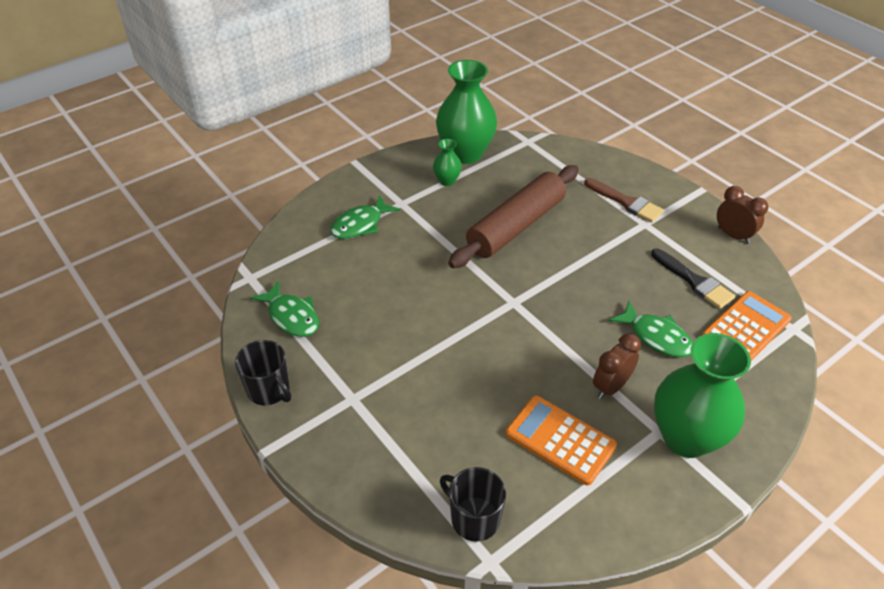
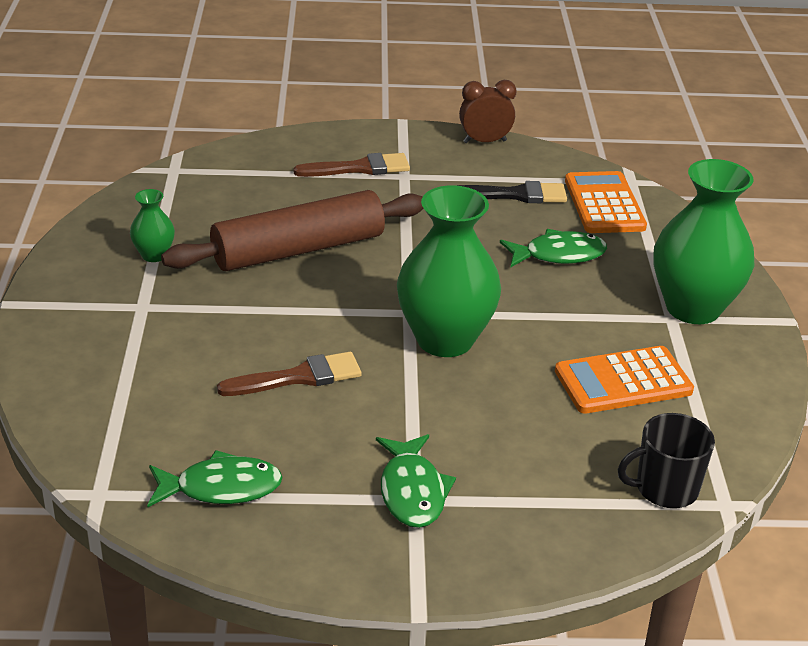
camera: 55 degrees left, 10 degrees down
black mug [235,340,291,405] -> none
green fish [330,195,400,239] -> green fish moved to [376,434,456,528]
green vase [436,60,497,164] -> green vase moved to [397,185,501,357]
brown rolling pin [448,165,579,268] -> brown rolling pin turned 75 degrees clockwise [161,190,424,271]
brown clock [593,334,641,399] -> none
none -> brown brush [217,352,362,396]

